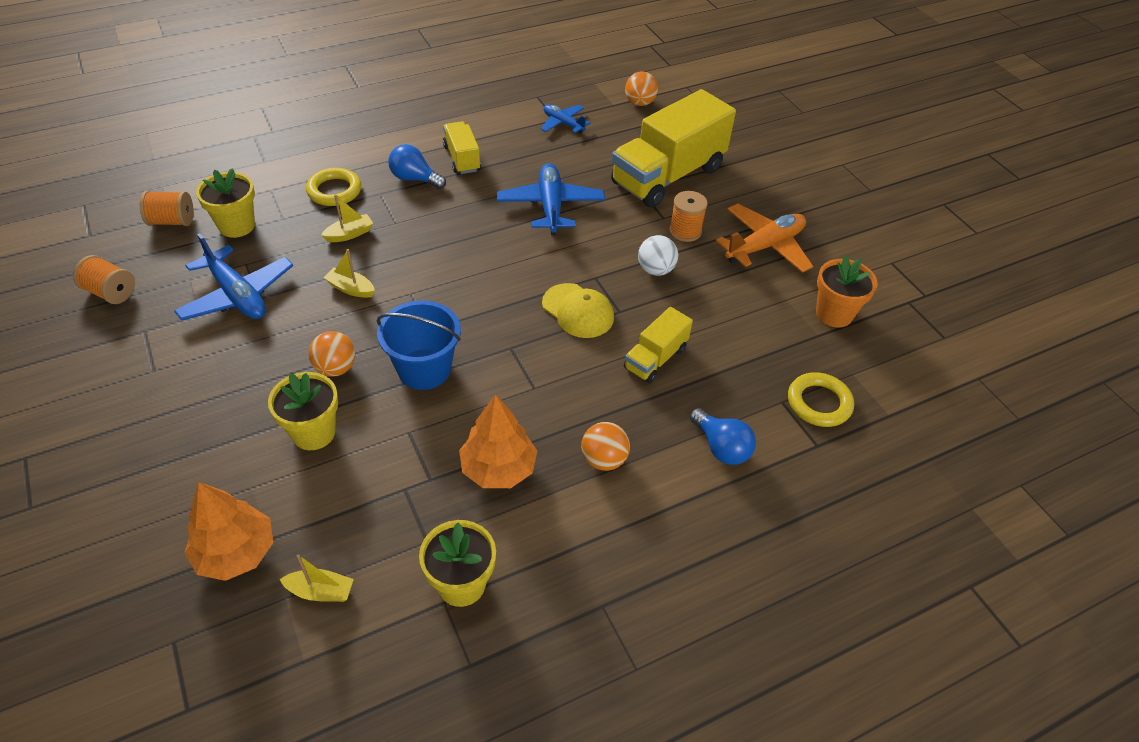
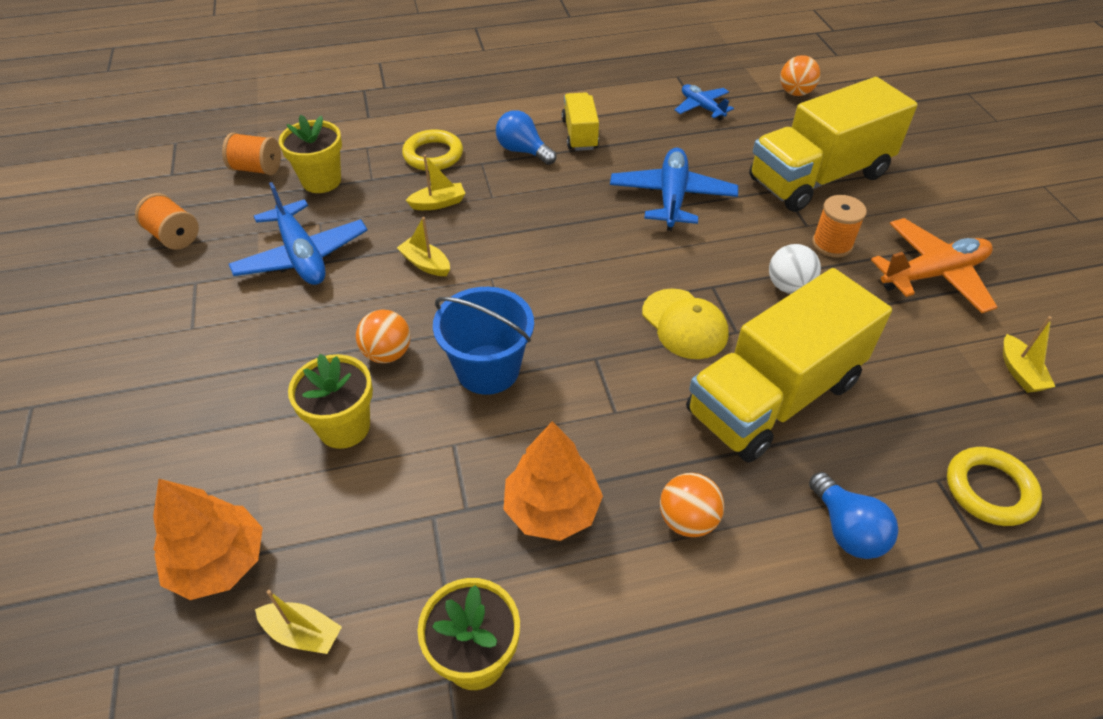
camera: 15 degrees right, 0 degrees up
yellow truck [624,307,693,383] -> yellow truck [686,268,892,463], size x2.03
orange flower pot [816,255,878,328] -> yellow boat [1003,316,1056,393]

